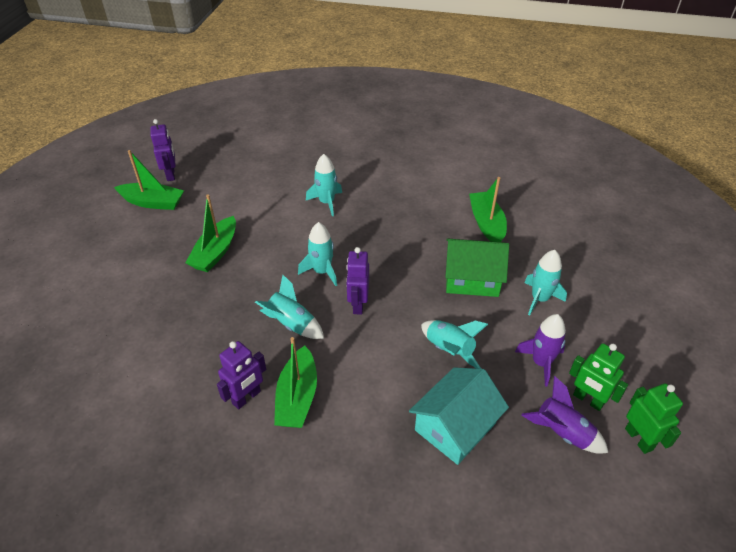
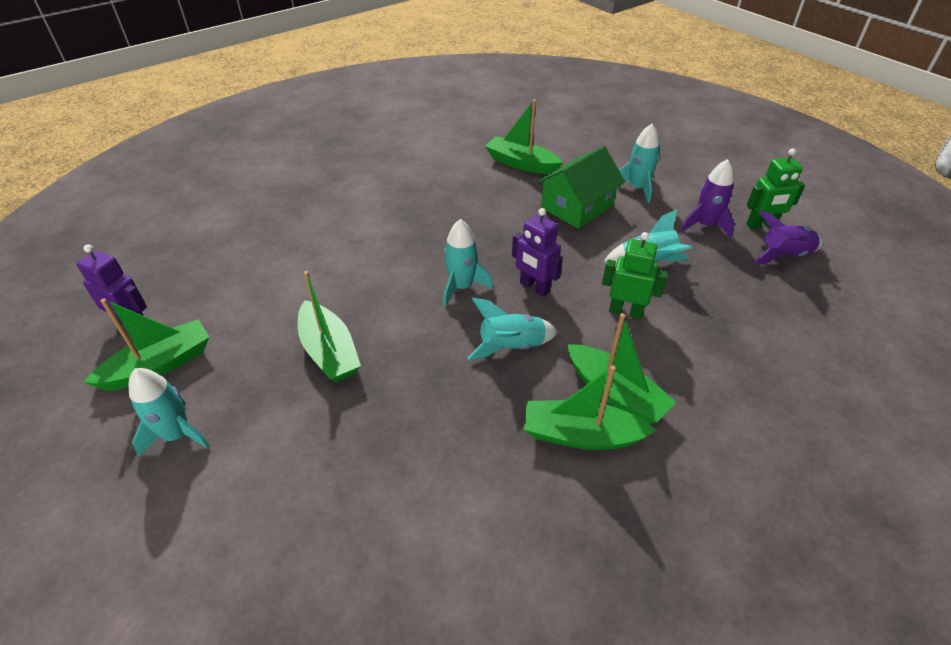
camera: 50 degrees left, 0 degrees up
purple robot [217,341,266,409] -> green boat [524,365,656,450]
turquoise rocket [306,154,342,216] -> turquoise rocket moved to [129,368,210,457]
turquoise house [409,367,509,465] -> none
green robot [625,383,683,454] -> green robot moved to [602,232,668,319]

